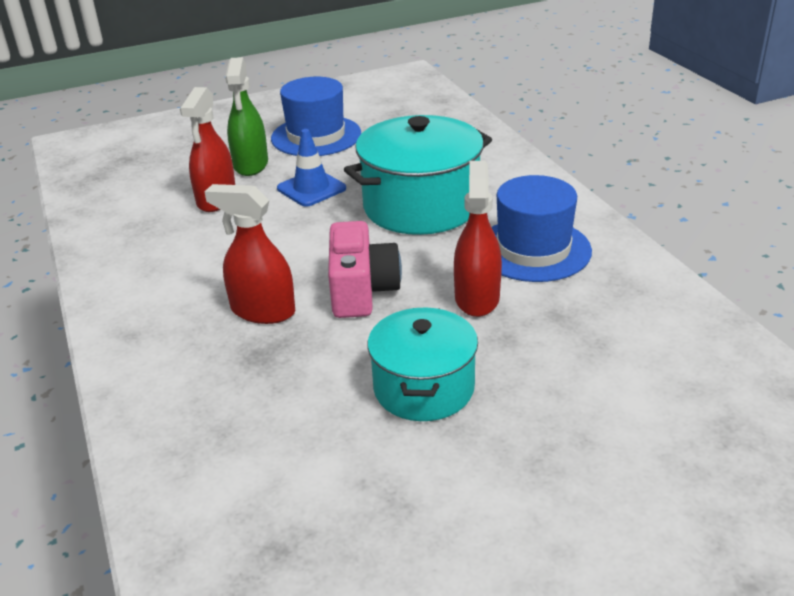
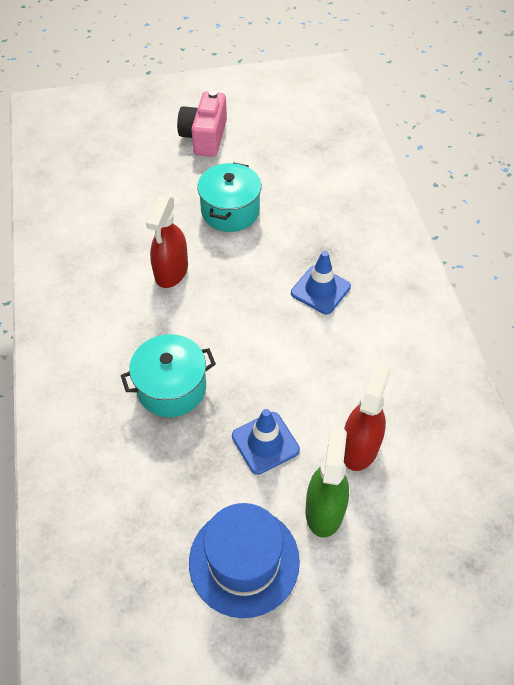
camera: 170 degrees left, 20 degrees up
red spray bottle [205,184,295,324] -> blue traffic cone [291,251,351,314]
pink camera [328,221,402,318] -> pink camera moved to [177,90,227,157]
turquoise pot [344,115,492,235] -> turquoise pot [121,334,216,417], size x0.65
blue hat [491,175,592,282] -> none

